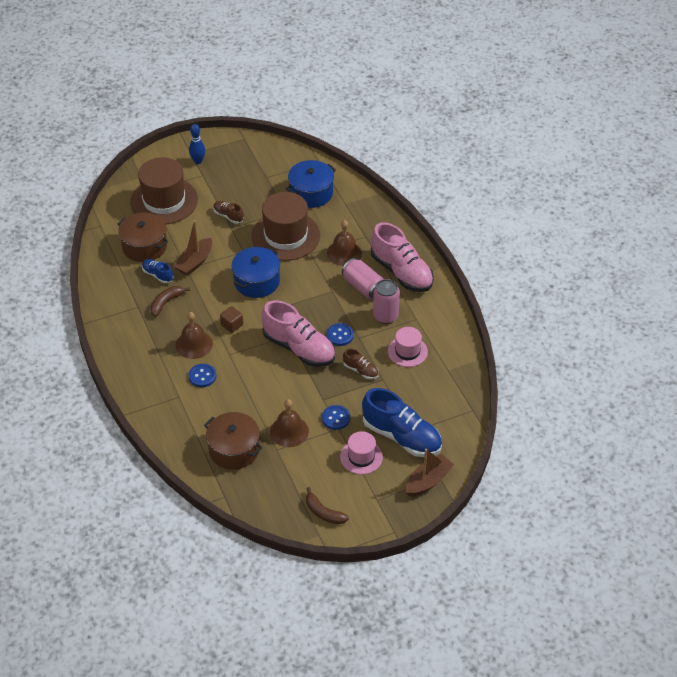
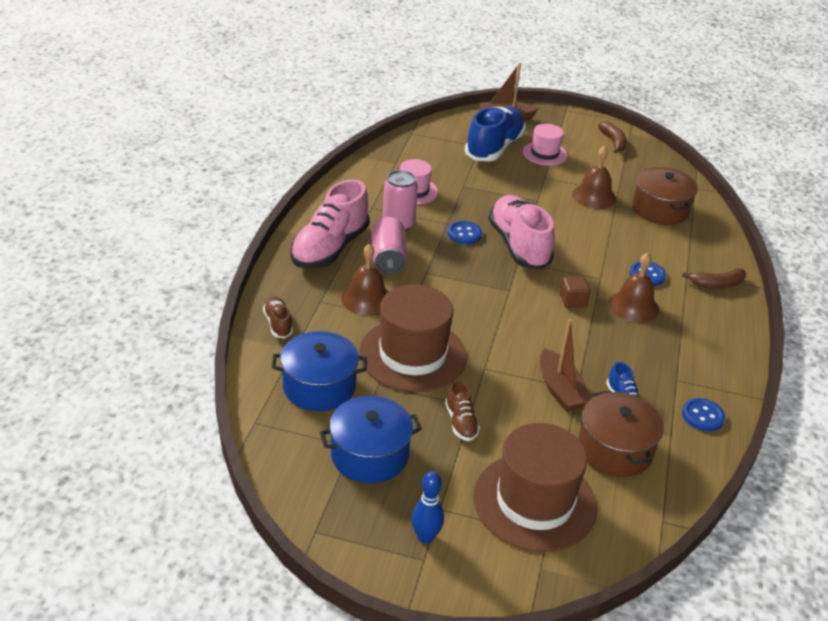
camera: 145 degrees left, 10 degrees down
brown banana [150,286,190,317] -> brown banana moved to [682,268,746,289]
brown boat [173,220,212,276] -> brown boat turned 90 degrees clockwise [540,319,591,412]
blue pot [232,247,280,298] -> blue pot moved to [319,396,422,483]
blue button [322,405,350,430] -> blue button moved to [682,398,725,432]
brown shoe [343,349,379,379] -> brown shoe moved to [263,297,293,338]
blue shoe [362,388,442,457] -> blue shoe turned 45 degrees clockwise [465,106,526,161]
pink shoe [371,222,434,292] -> pink shoe turned 150 degrees counterclockwise [290,179,369,269]

